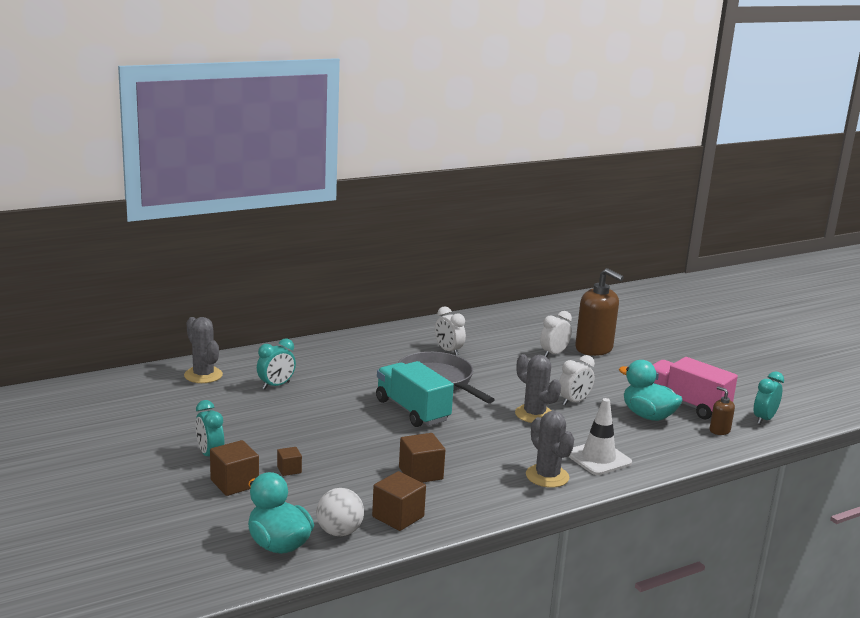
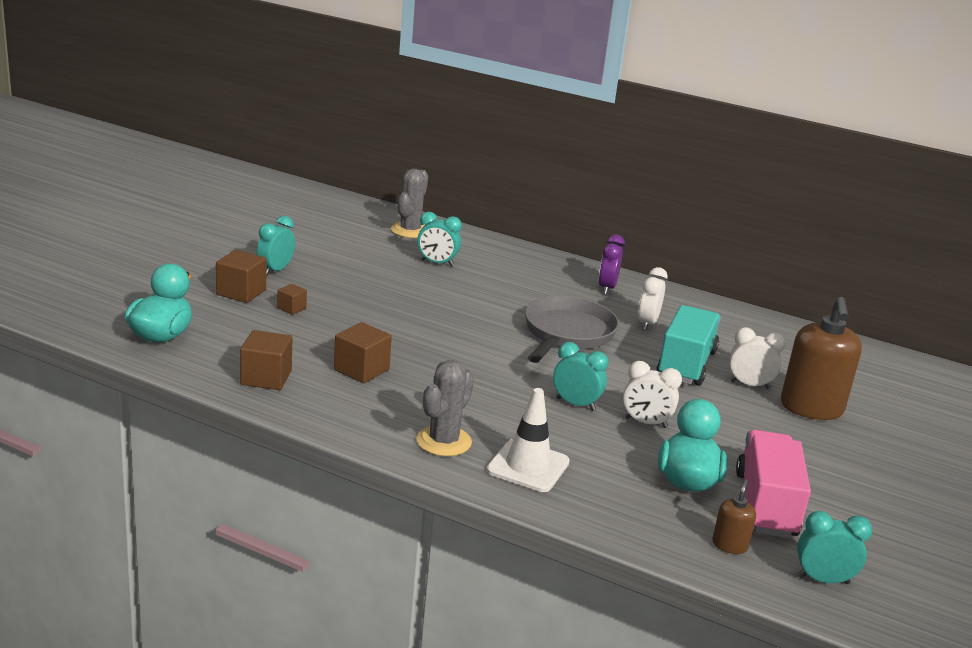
camera: 55 degrees right, 5 degrees up
white ball [316,488,364,536] -> none
turquoise truck [376,361,454,427] -> turquoise truck moved to [656,305,721,386]
grey cactus [515,354,561,423] -> turquoise clock [553,342,609,411]
none -> purple clock [599,234,625,295]

